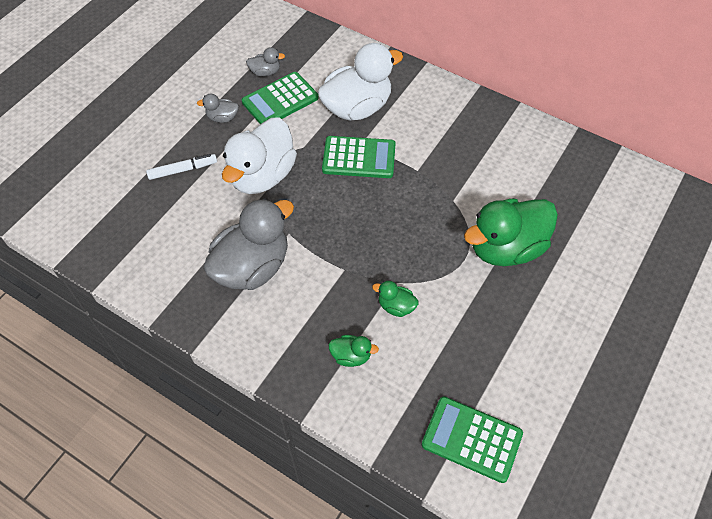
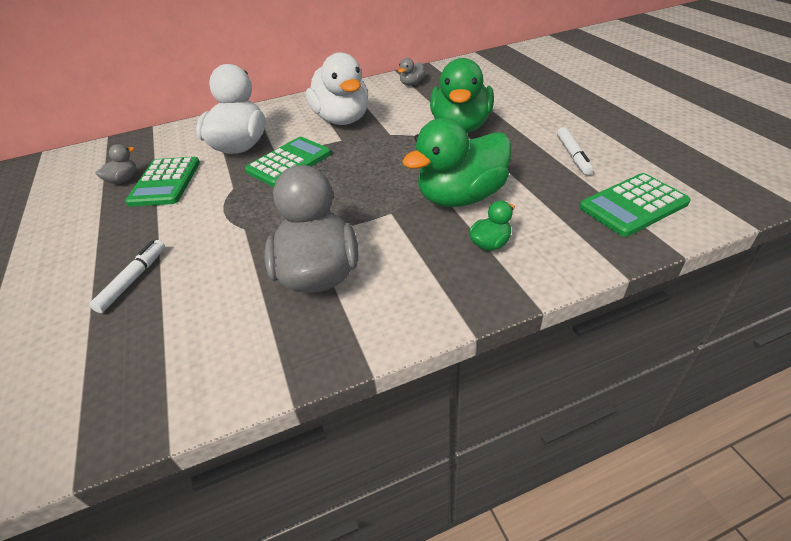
camera: 50 degrees left, 15 degrees down
grey duck [197,94,239,123] -> grey duck moved to [398,58,425,86]
white duck [222,117,297,194] -> white duck moved to [306,52,368,125]
green duck [372,281,419,317] -> green duck [402,118,511,207], size x2.28
none -> white marker [557,127,593,175]

